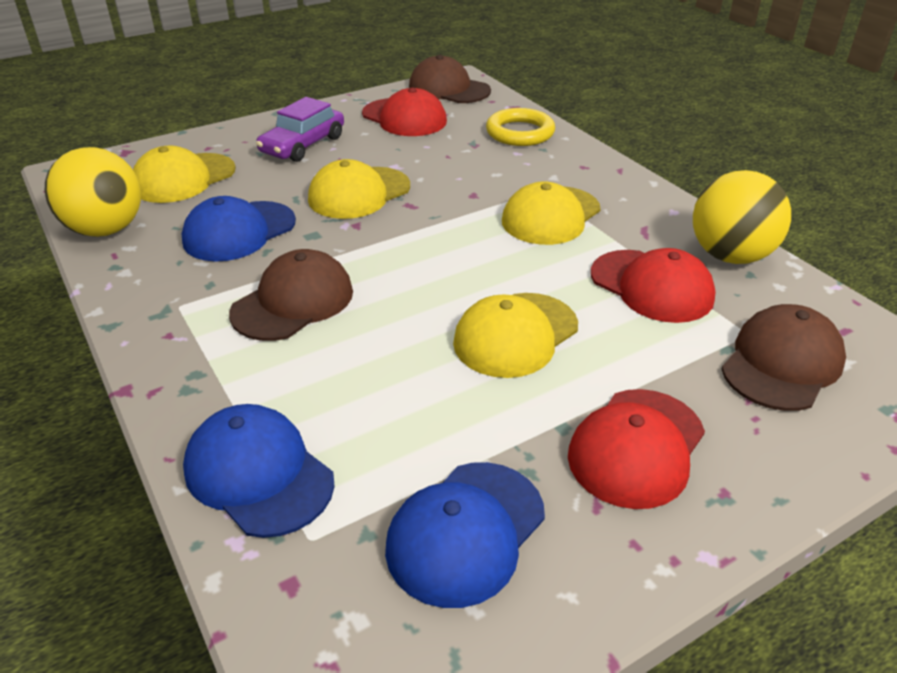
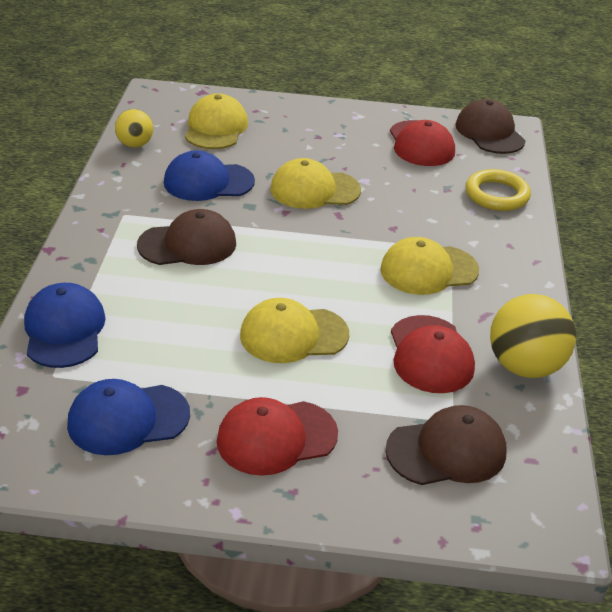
camera: 35 degrees right, 0 degrees up
yellow ball [45,147,141,237] -> yellow ball [115,109,153,148], size x0.59
yellow cap [133,146,236,203] -> yellow cap turned 105 degrees clockwise [185,93,248,149]
purple car [256,97,344,162] -> none

